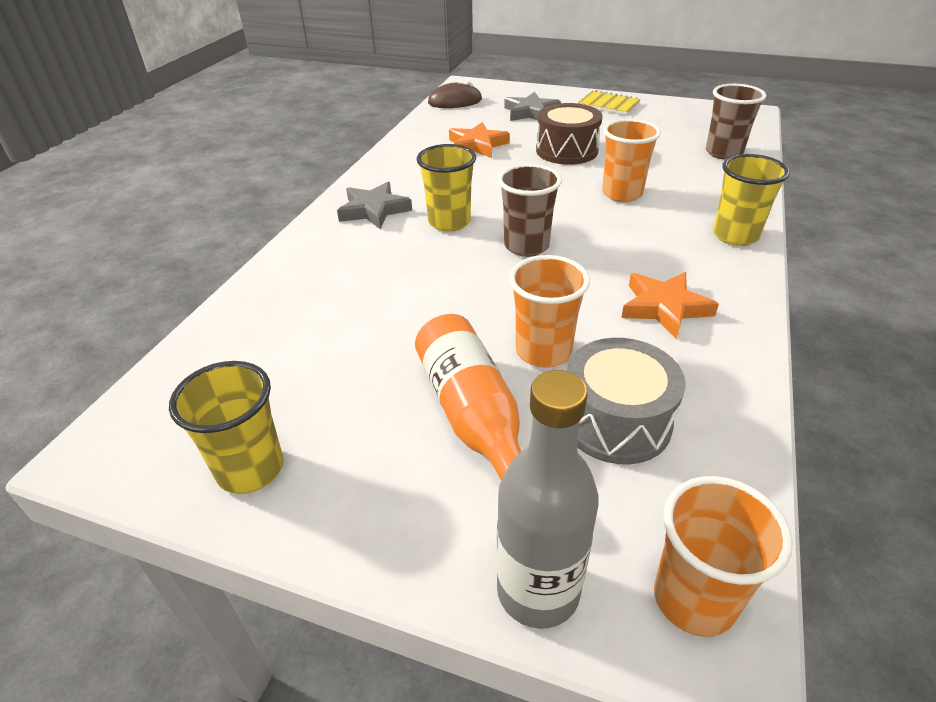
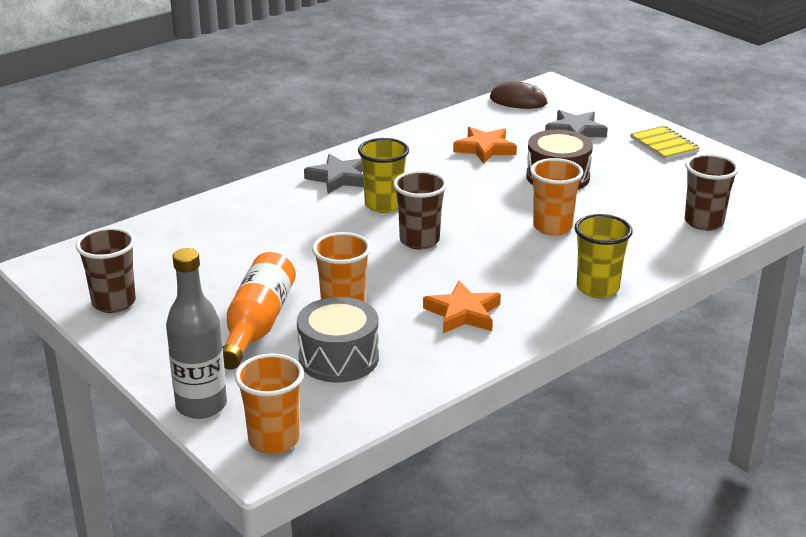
camera: 30 degrees right, 10 degrees down
yellow cup [169,361,283,494] -> brown cup [76,227,136,313]

